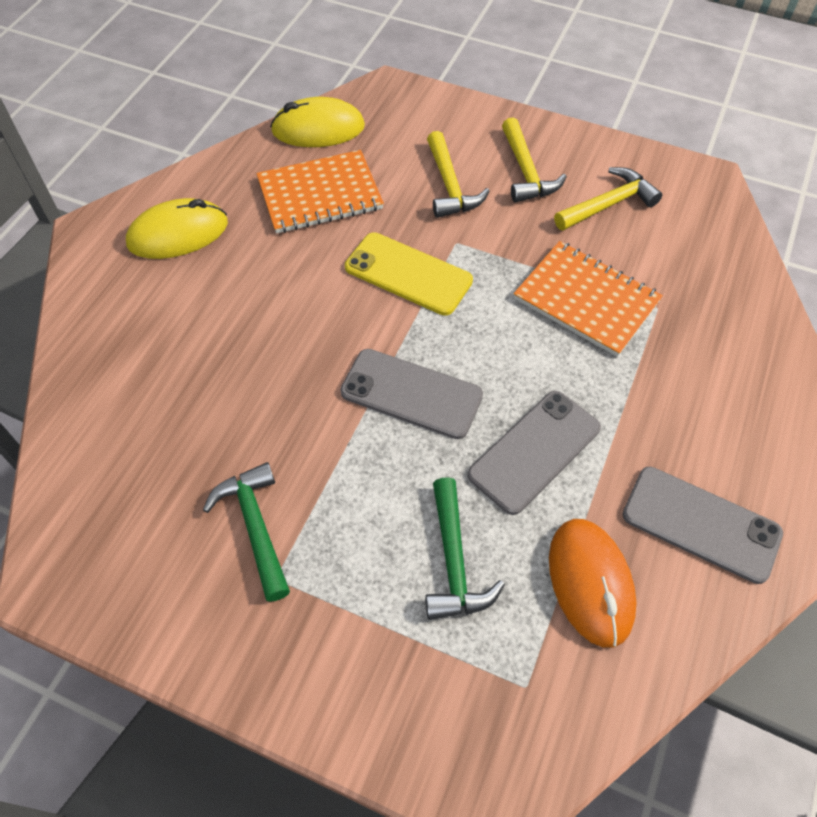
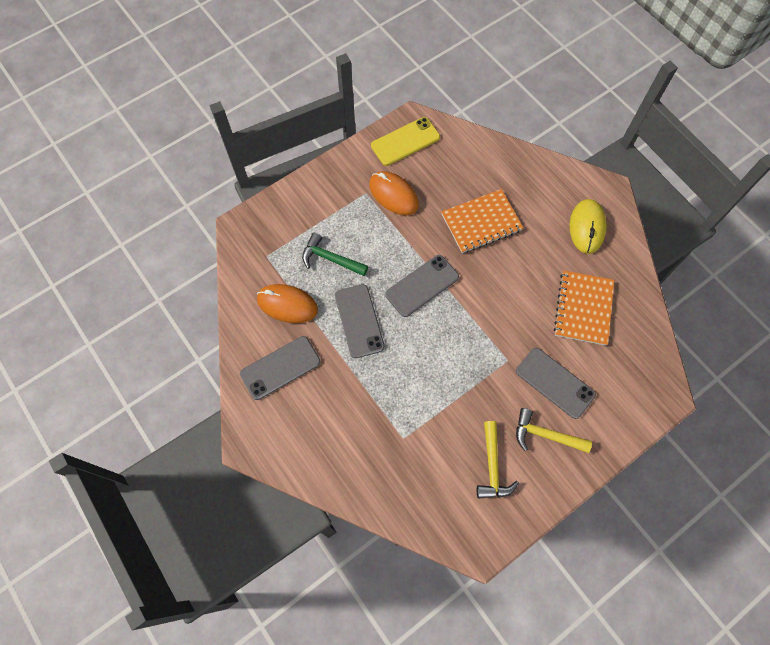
camera: 120 degrees right, 10 degrees up
green hammer [203,462,290,602] -> orange mouse [369,171,419,215]
yellow mouse [270,97,365,147] -> none
yellow phone [345,232,473,316] -> yellow phone moved to [371,117,440,166]
yellow hammer [427,131,489,218] -> grey phone [516,348,596,419]
orange notebook [514,241,663,357] -> orange notebook moved to [442,189,523,253]

